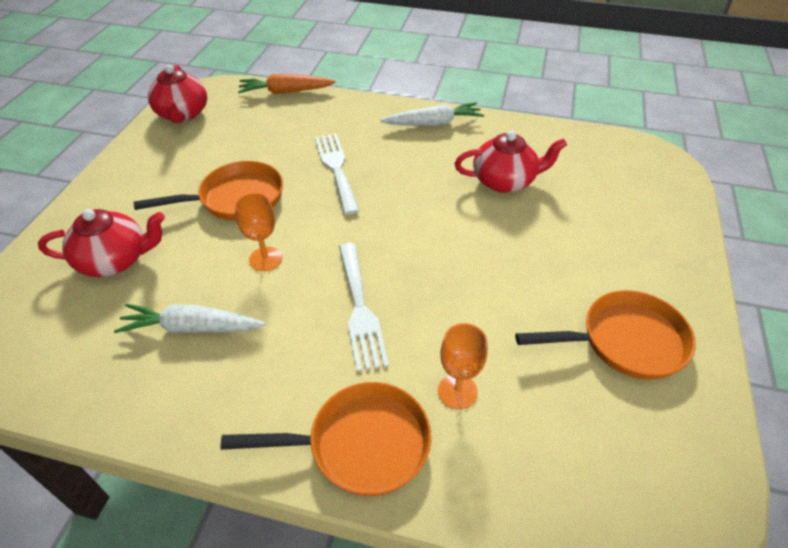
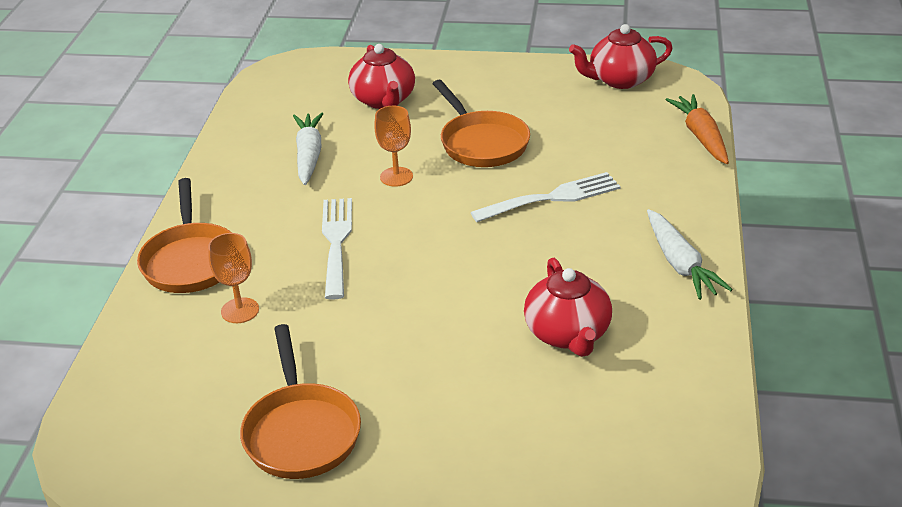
camera: 85 degrees right, 10 degrees down
white fork [339,243,389,372] -> white fork turned 105 degrees clockwise [322,198,352,300]

